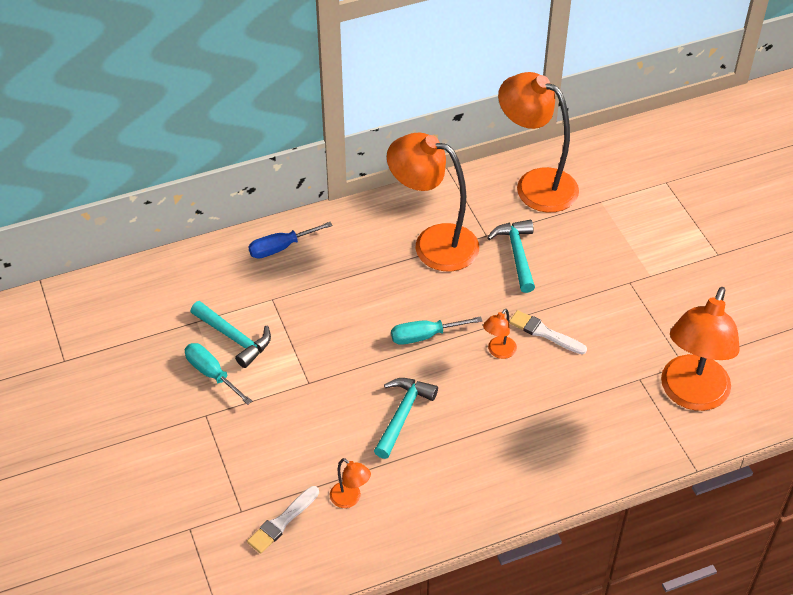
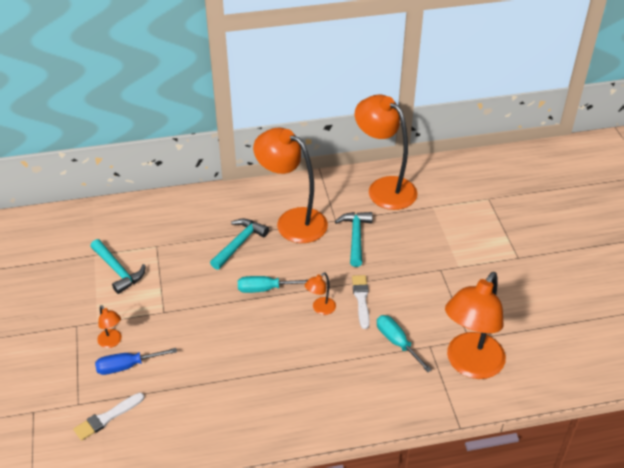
camera: 10 degrees right, 5 degrees down
turquoise screwdriver [185,343,252,405] -> turquoise screwdriver moved to [377,315,432,372]
blue screwdriver [248,222,333,259] -> blue screwdriver moved to [95,348,177,375]
orange lamp [330,458,371,508] -> orange lamp moved to [97,305,122,348]
turquoise hammer [374,378,438,459] -> turquoise hammer moved to [210,219,269,270]
white brush [509,310,587,354] -> white brush turned 45 degrees clockwise [352,275,370,329]

